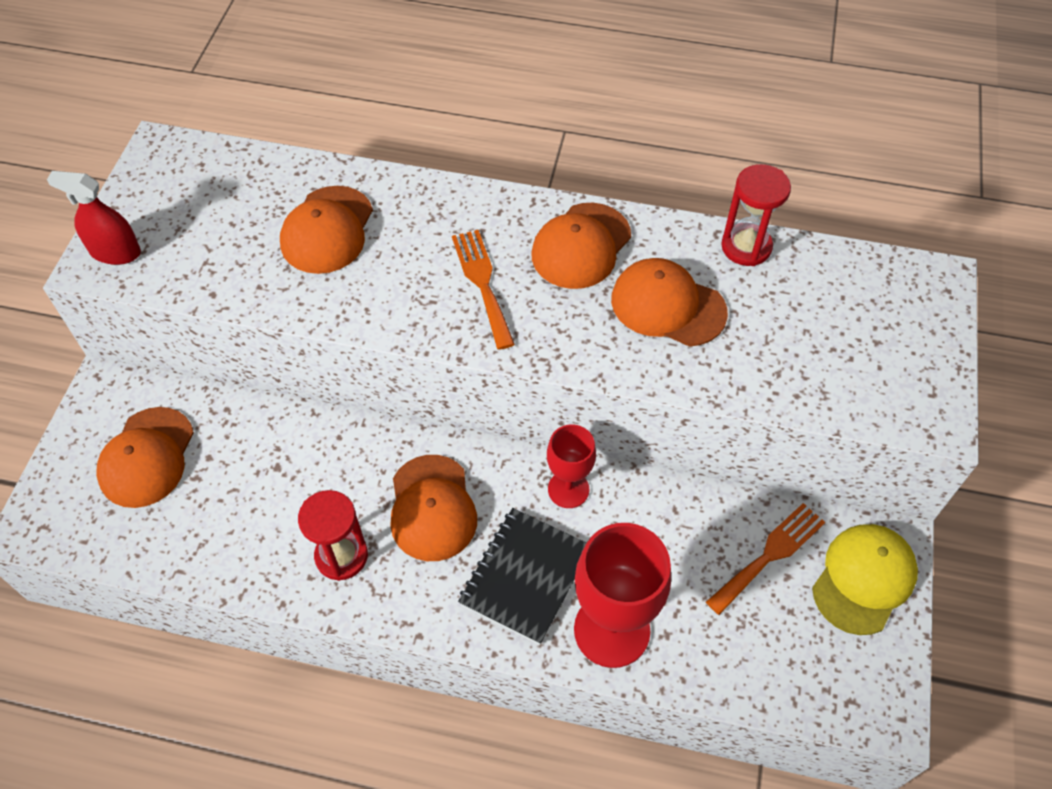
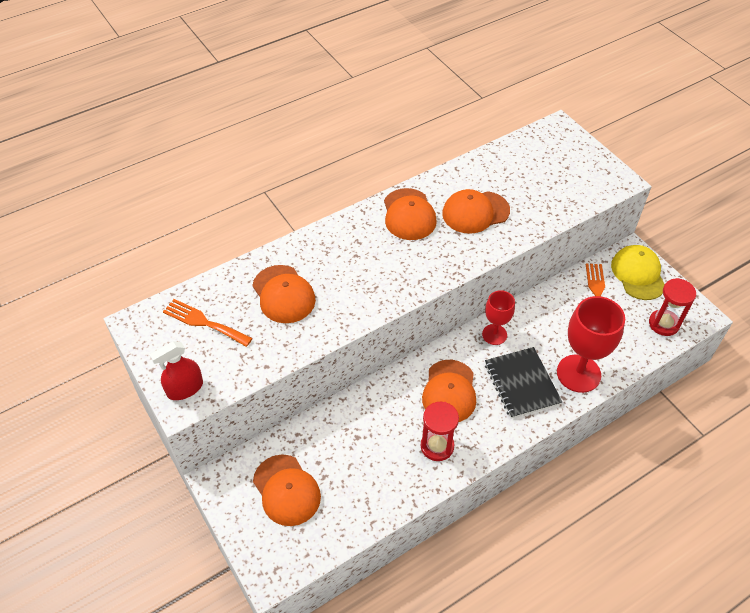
camera: 45 degrees left, 5 degrees down
orange cap [390,455,477,561] -> orange cap turned 60 degrees clockwise [422,360,476,422]
orange fork [452,230,515,350] -> orange fork moved to [163,299,253,347]
red hourglass [721,164,791,266] -> red hourglass moved to [649,278,696,336]

